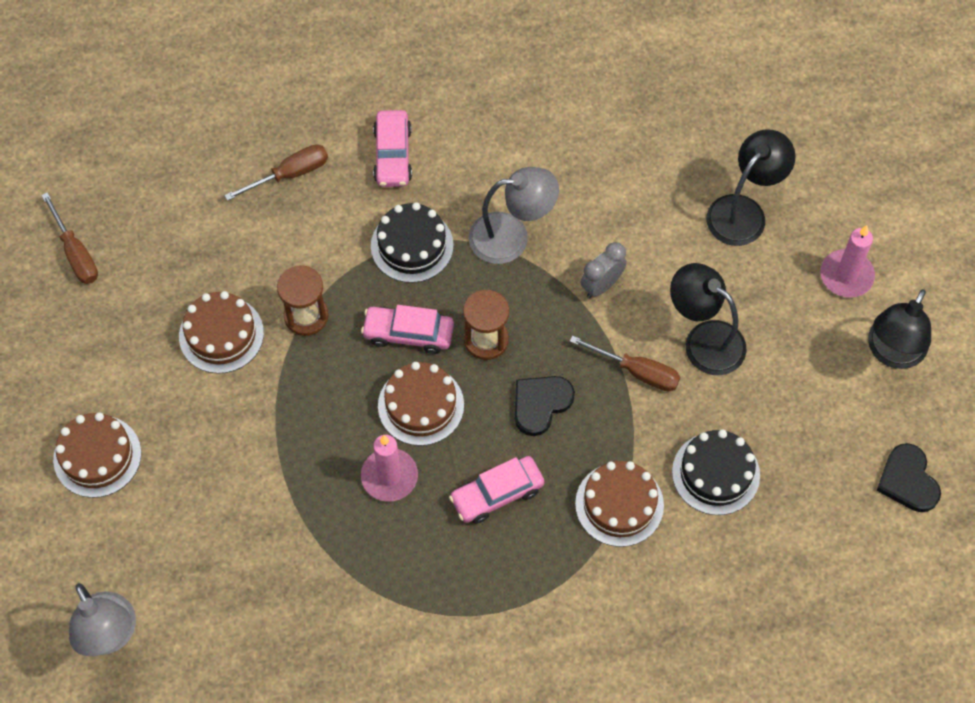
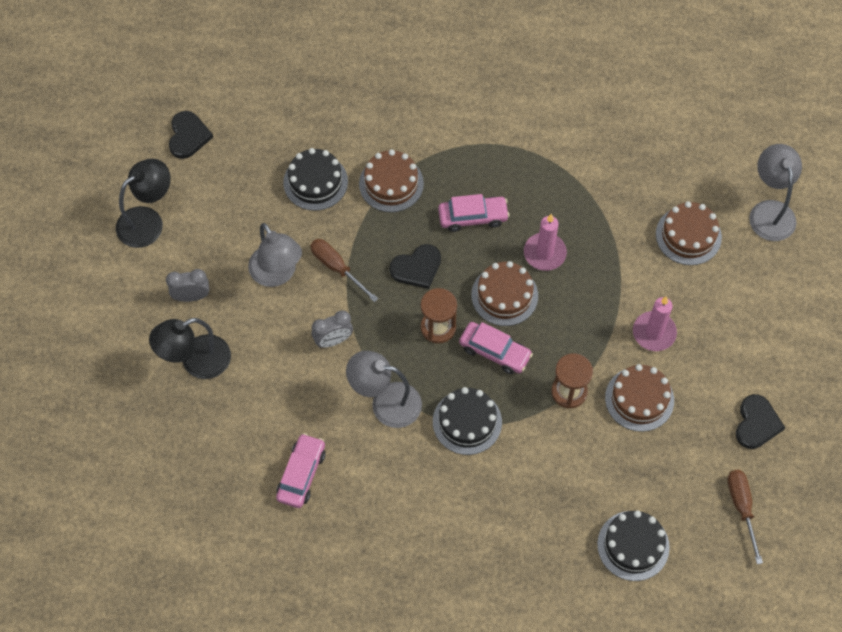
camera: 160 degrees left, 0 degrees up
brown cake [53,412,141,498] -> brown cake moved to [656,201,722,265]
brown screwdriver [224,144,328,201] -> none
pink car [373,110,412,187] -> pink car moved to [276,433,326,508]
black lamp [670,263,747,375] -> grey lamp [248,223,302,287]
pink candle [820,225,875,298] -> pink candle moved to [633,296,677,351]
none -> grey clock [166,269,209,302]
none -> black cake [597,510,670,581]
none -> black heart [736,394,785,449]

